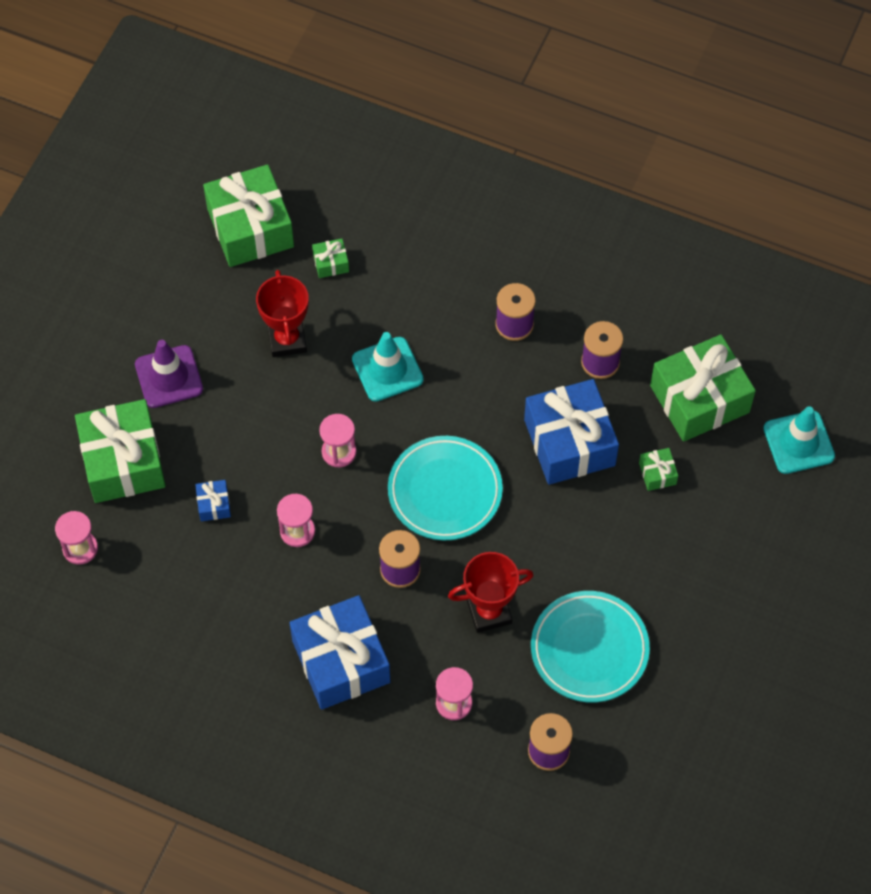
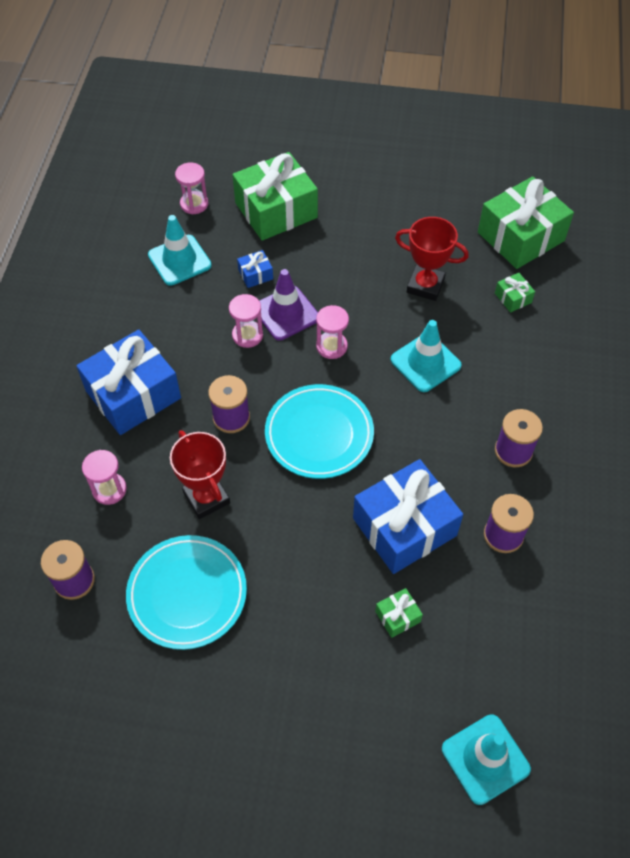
camera: 75 degrees right, 5 degrees down
purple traffic cone [135,340,203,408] -> purple traffic cone moved to [260,269,318,341]
red trophy [256,270,309,357] -> red trophy turned 45 degrees clockwise [395,217,469,301]
green gift [650,335,756,442] -> none
none -> turquoise traffic cone [148,215,211,286]

